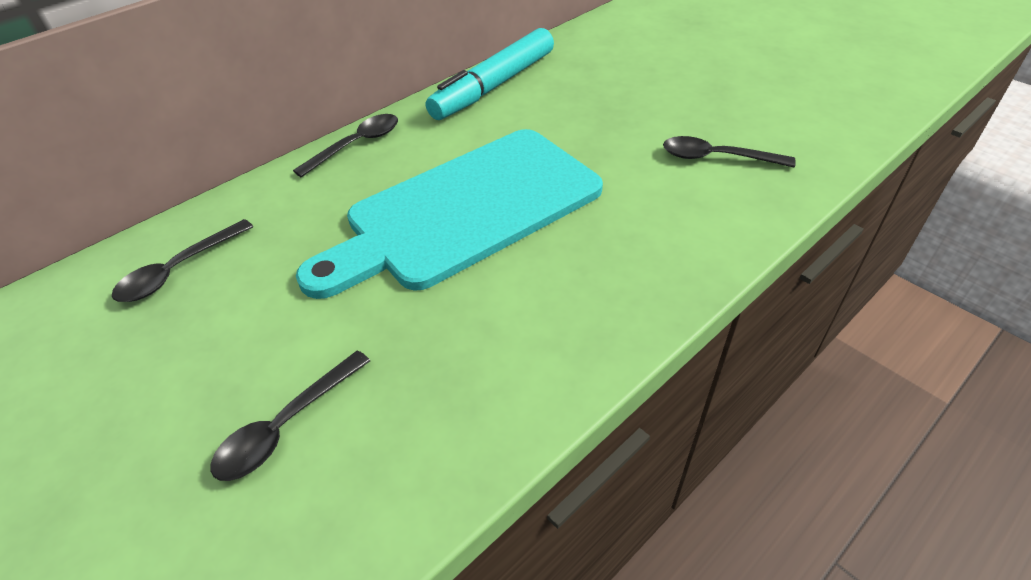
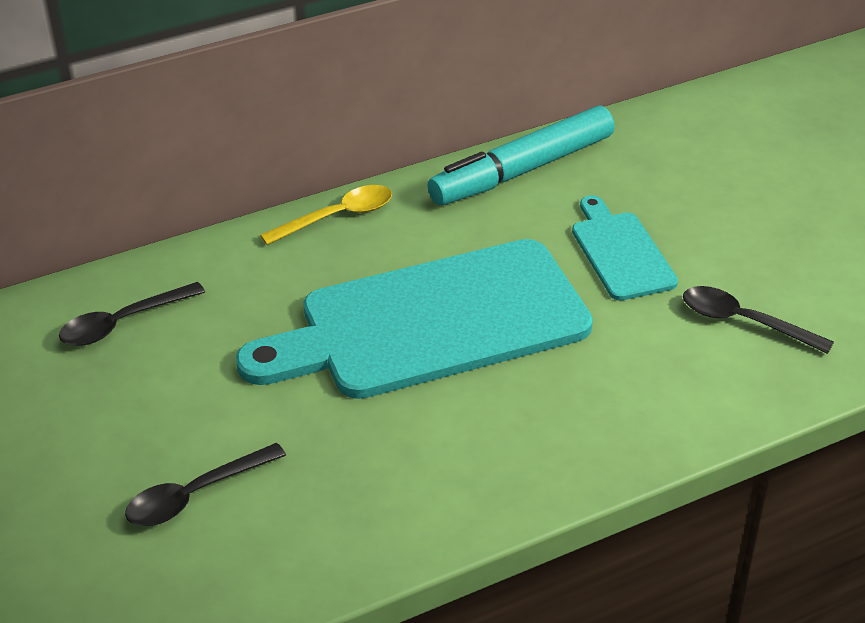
camera: 15 degrees right, 5 degrees down
black spoon [293,114,398,178] -> yellow spoon [260,185,392,245]
none -> turquoise cutting board [572,195,678,301]

